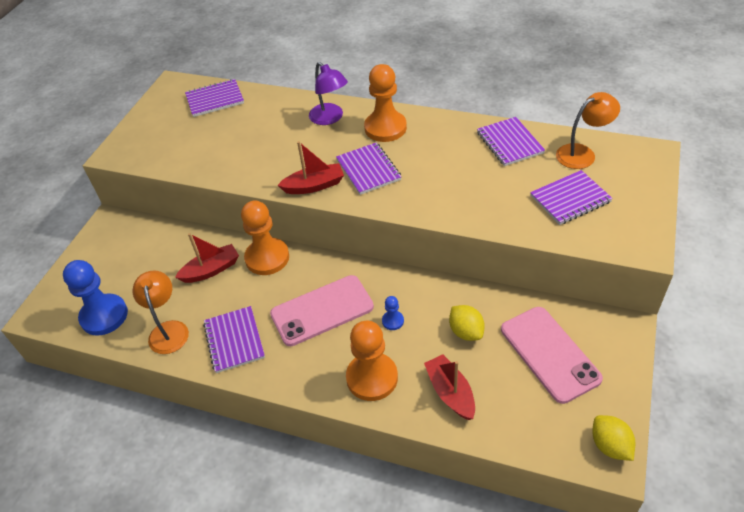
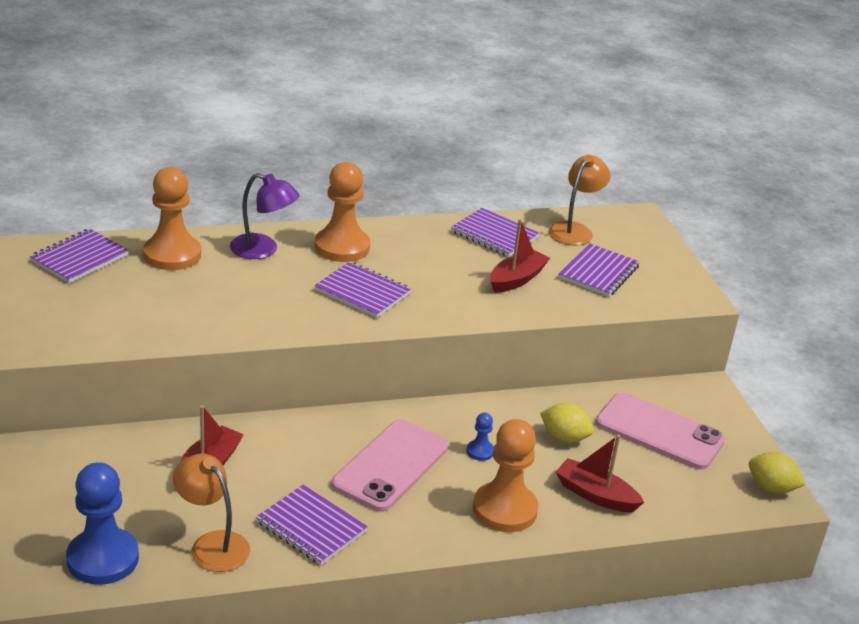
camera: 40 degrees left, 15 degrees down
orange pawn [241,201,289,275] -> orange pawn moved to [143,167,201,270]
red boat [278,141,344,194] -> red boat moved to [490,219,550,293]

